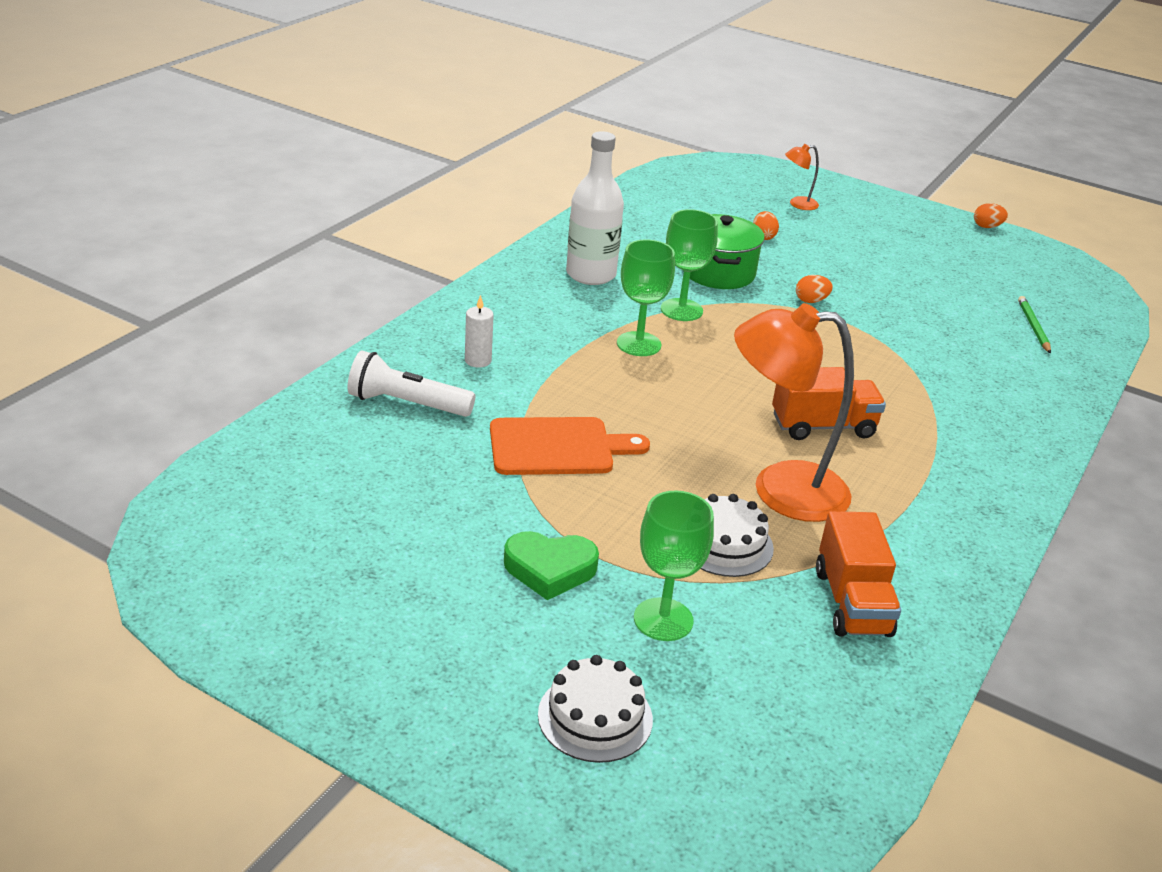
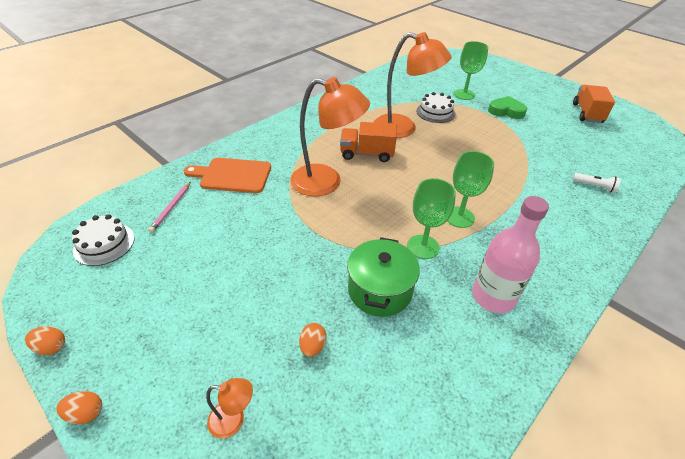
camera: 165 degrees left, 10 degrees up
white flashlight [348,350,476,417] -> white flashlight [573,173,621,193], size x0.59
white candle [465,295,494,368] -> none
orange cutting board [490,417,650,475] -> orange cutting board moved to [184,158,271,193]
white cake [538,655,653,763] -> white cake moved to [72,214,135,266]
white bottle [566,131,624,285] -> pink bottle [472,196,549,313]
orange egg [796,275,833,303] -> orange egg moved to [56,391,102,424]
orange truck [816,511,901,637] -> orange truck moved to [573,85,615,123]
green pencil [1018,296,1051,354] -> pink pencil [148,182,191,233]
none -> orange lamp [290,77,370,196]

